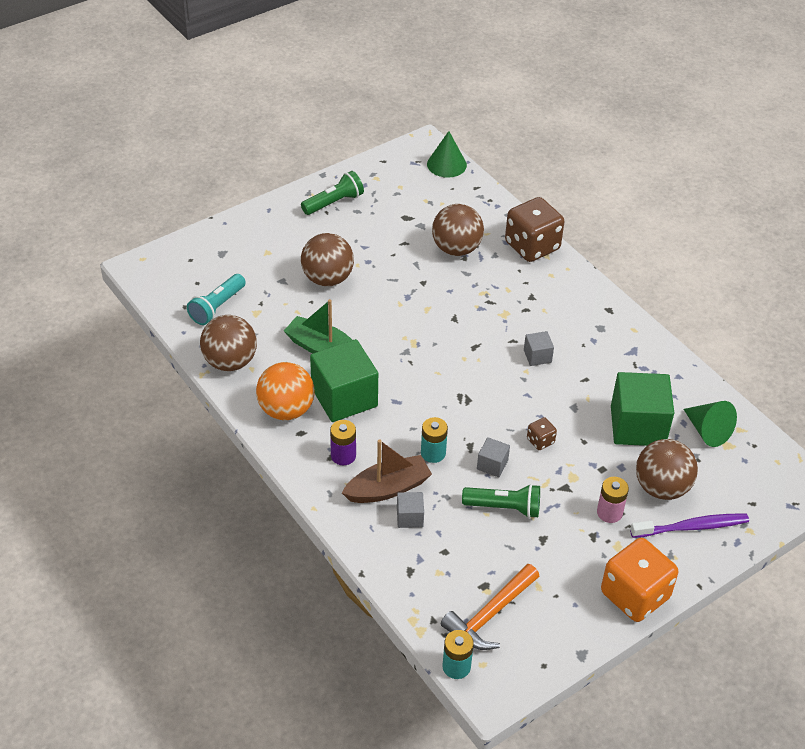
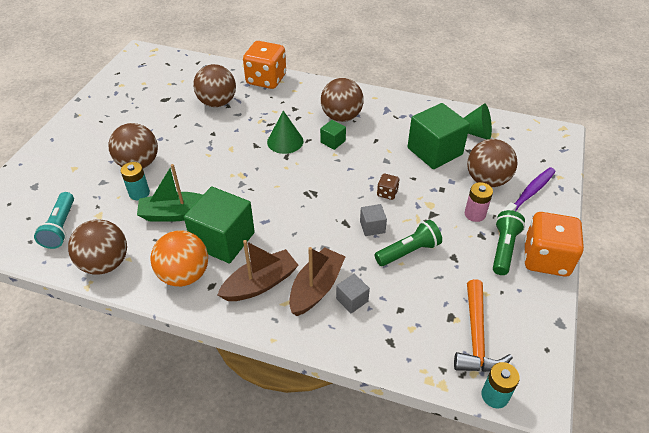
camera: 35 degrees left, 0 degrees up
green flashlight [301,171,364,215] -> green flashlight moved to [493,210,525,275]
purple battery [330,420,356,465] -> brown boat [217,240,299,301]
turquoise battery [421,417,448,463] -> turquoise battery moved to [121,162,150,200]
green cone [427,131,467,178] -> green cone moved to [267,111,303,154]
brown dice [505,197,565,262] -> orange dice [243,41,286,89]
grey cube [524,331,554,366] -> green cube [320,120,346,150]
none -> brown ball [321,78,364,122]

